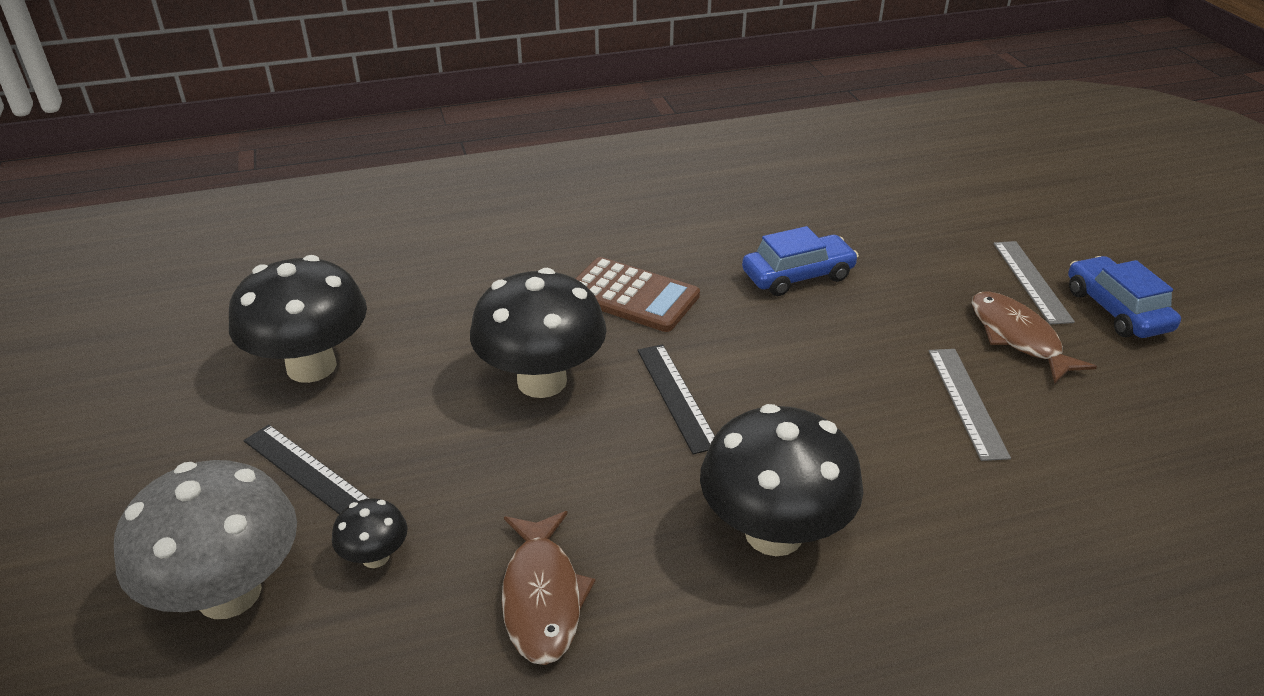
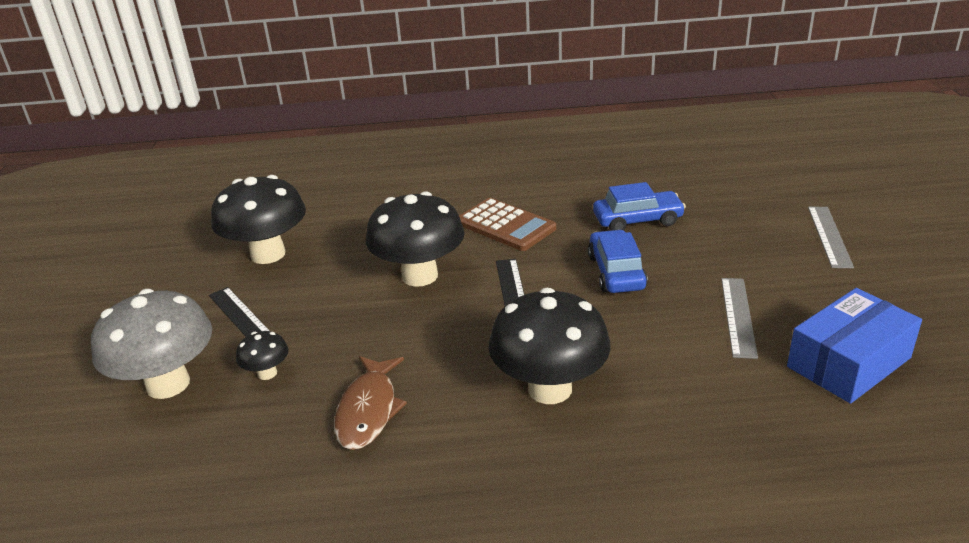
camera: 15 degrees right, 5 degrees down
brown fish [972,291,1097,384] -> none
blue car [1068,256,1181,338] -> blue car moved to [588,230,648,293]
none -> blue box [787,288,922,404]

